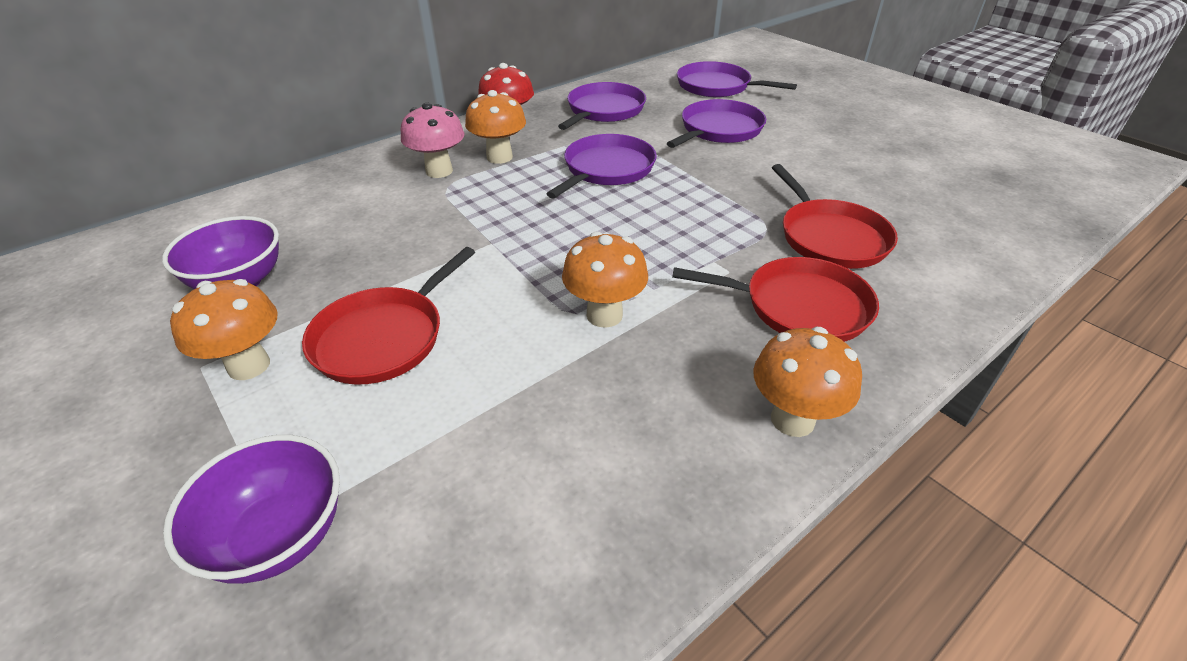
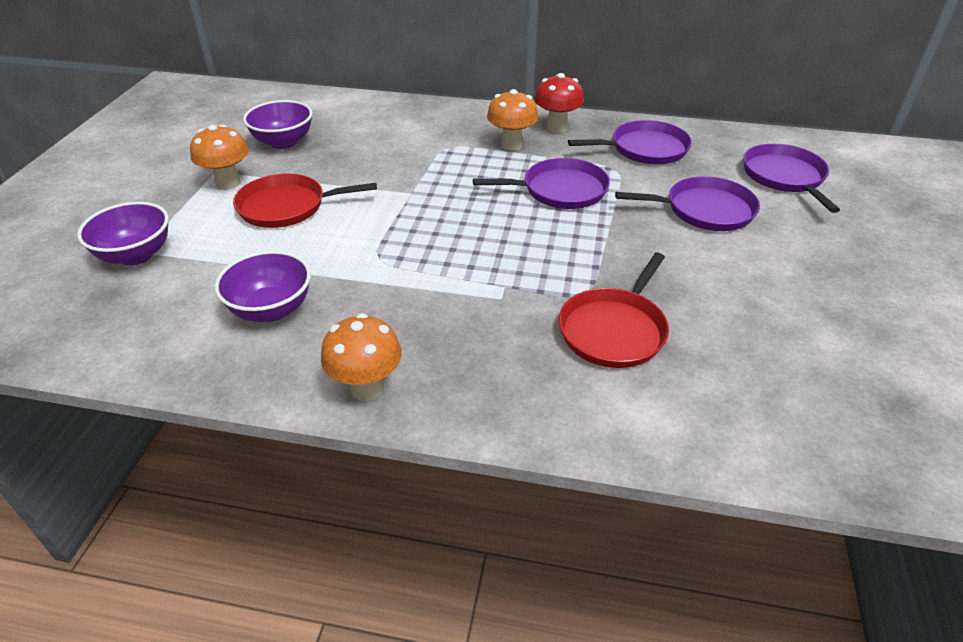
camera: 50 degrees right, 0 degrees up
pink mushroom [401,102,465,178] -> none
orange mushroom [562,231,648,328] -> none
red pan [672,257,879,342] -> none
none -> purple bowl [214,251,311,322]

